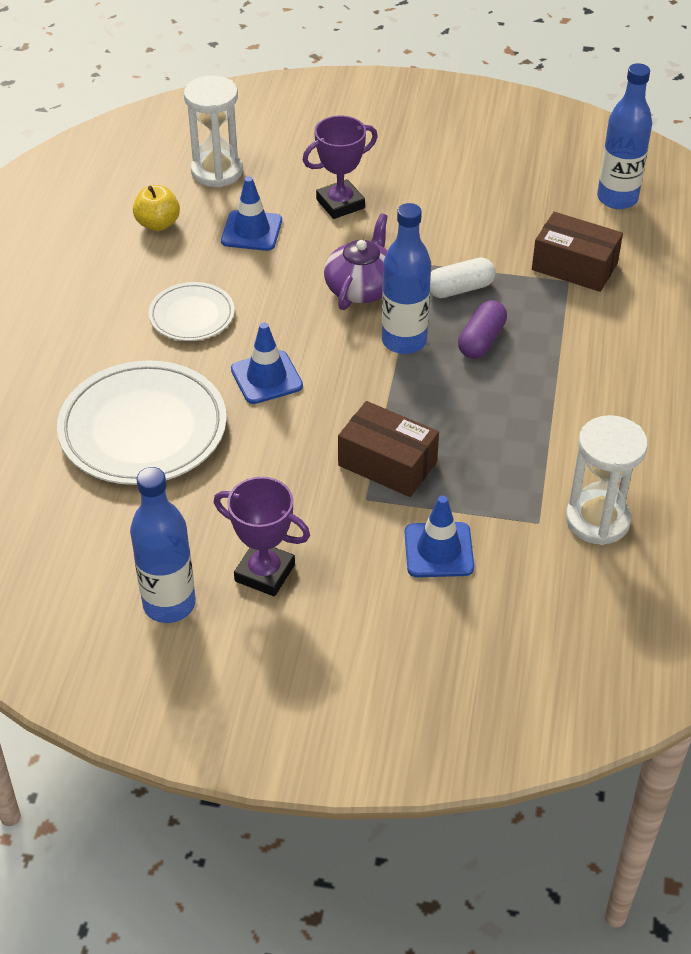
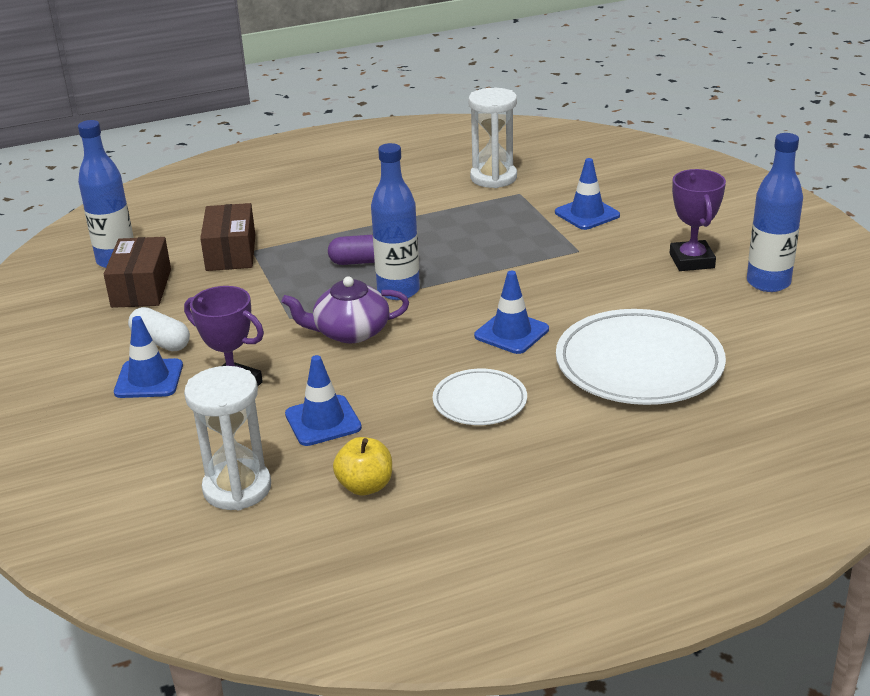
camera: 120 degrees left, 15 degrees down
brown box [338,401,439,497] -> brown box moved to [104,237,171,308]
white capsule [430,258,495,298] -> white capsule moved to [128,307,190,351]
none -> blue traffic cone [114,316,183,398]

